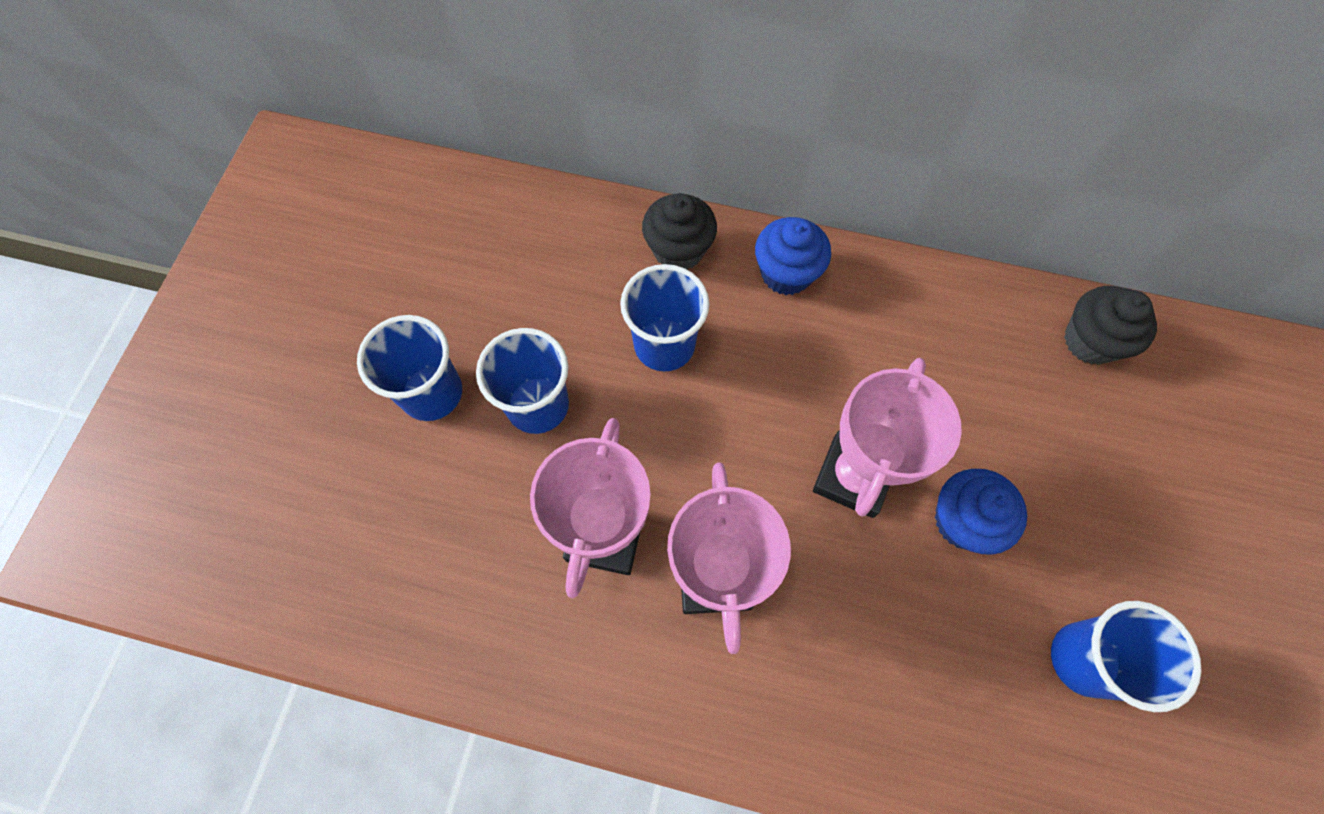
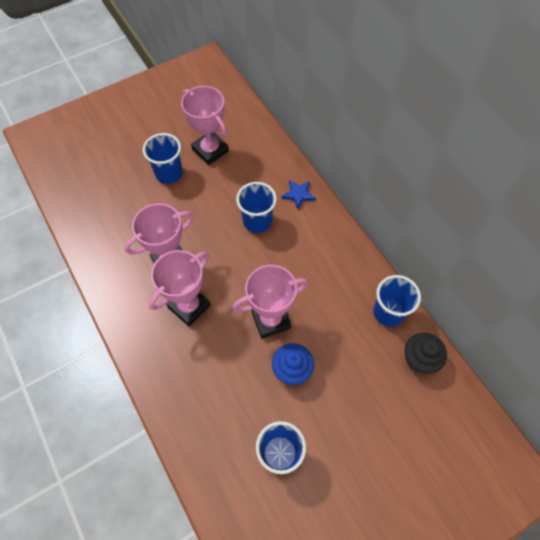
camera: 45 degrees right, 5 degrees down
blue cup [476,328,569,434] -> blue cup moved to [373,275,421,327]
black cupcake [642,193,717,270] -> blue star [281,180,316,209]
blue cupcake [755,217,831,295] -> none
none -> pink trophy [181,86,229,165]

